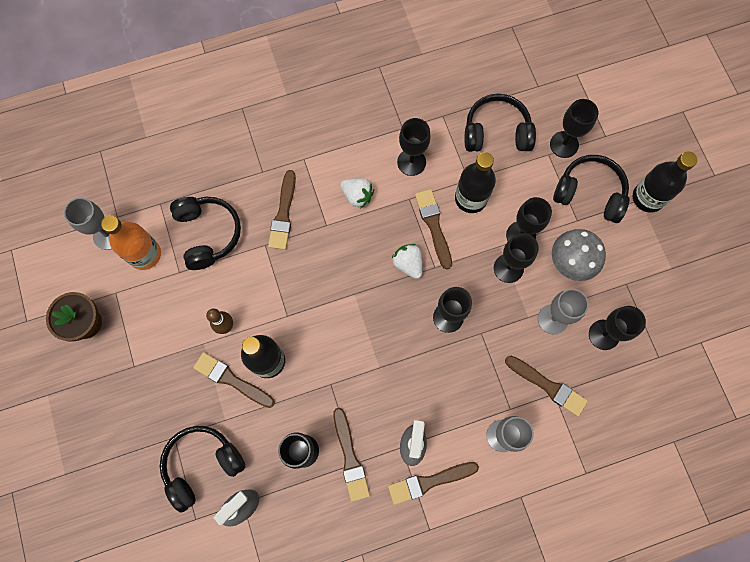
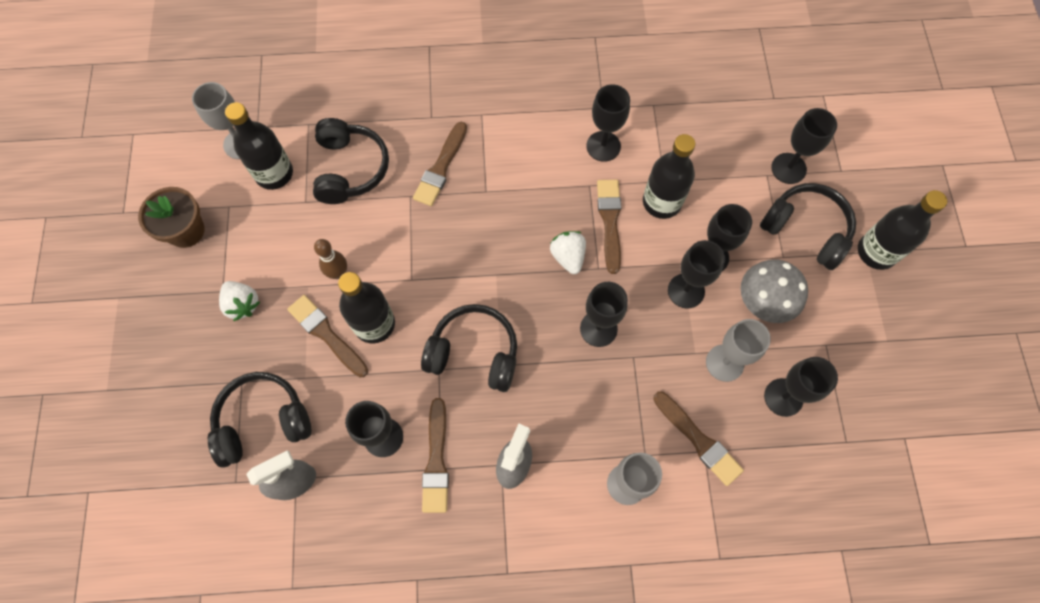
camera: 15 degrees right, 5 degrees down
orange bottle [101,215,161,270] -> black bottle [225,102,293,190]
white strawberry [341,178,374,209] -> white strawberry moved to [219,281,260,321]
brown brush [388,462,479,505] -> none
black headphones [465,94,536,152] -> black headphones moved to [421,304,517,392]

